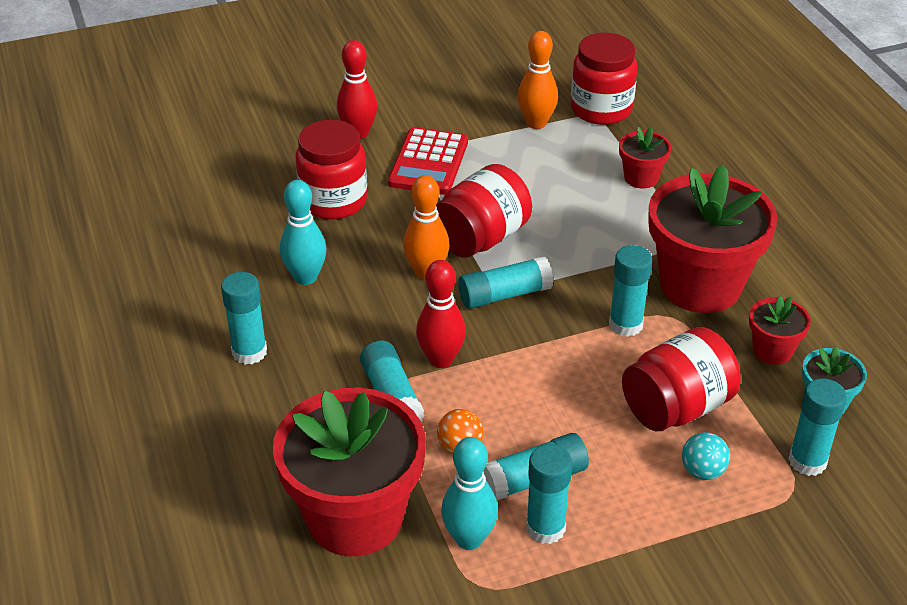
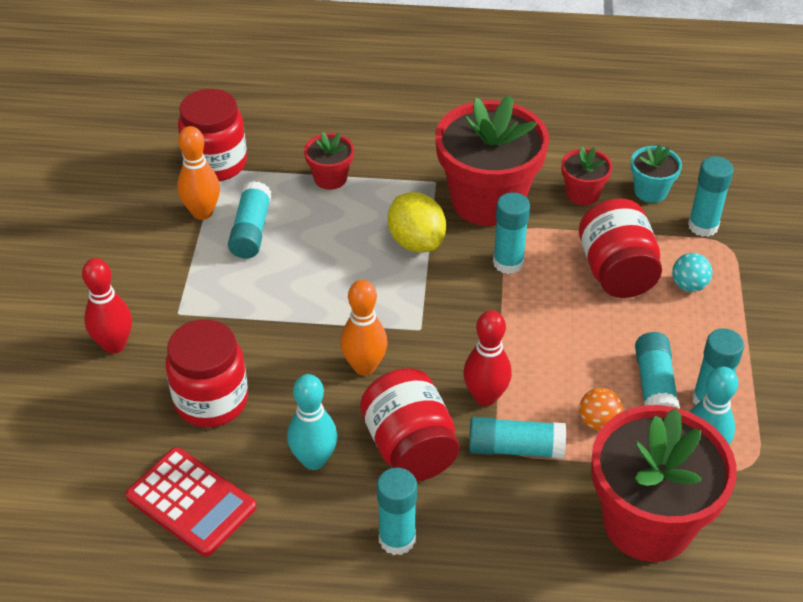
camera: 65 degrees left, 5 degrees up
red calculator [388,127,468,195] -> red calculator moved to [125,447,256,557]
red jar [436,164,532,258] -> red jar moved to [360,368,459,481]
turquoise glue stick [458,256,553,309] -> turquoise glue stick moved to [228,181,271,259]
none -> yellow lemon [388,192,446,252]

